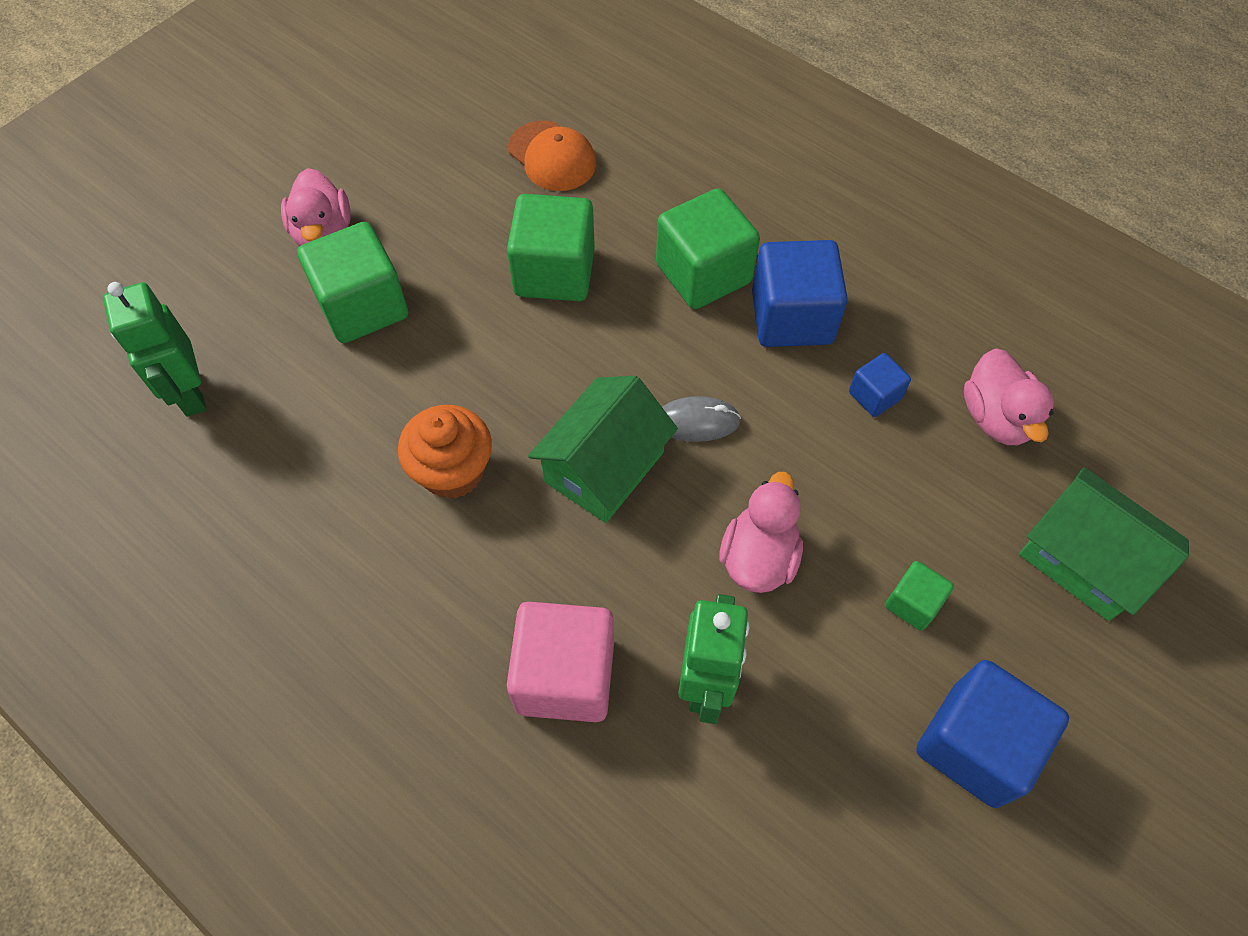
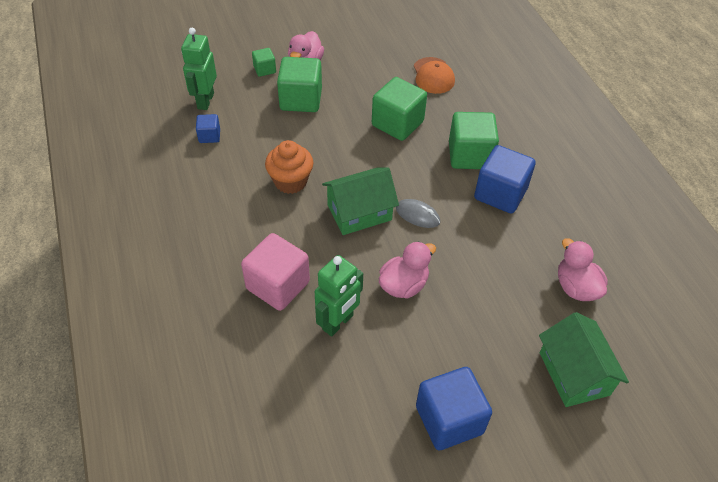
camera: 30 degrees right, 10 degrees down
blue cube [849,353,911,417] -> blue cube moved to [196,114,220,143]
green cube [885,561,954,631] -> green cube moved to [252,48,276,77]
pink duck [964,348,1054,445] -> pink duck turned 135 degrees clockwise [558,238,608,301]

